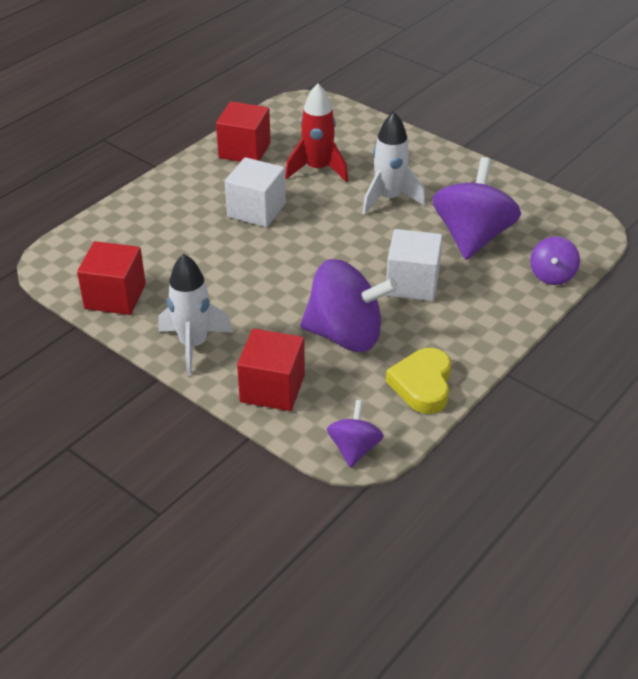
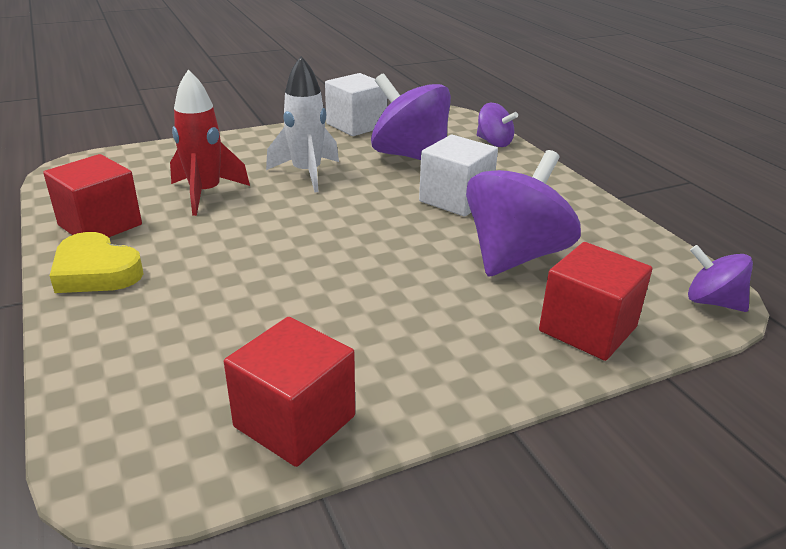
camera: 65 degrees left, 10 degrees down
white rocket [158,254,233,376] -> none
white cube [225,157,286,227] -> white cube moved to [325,73,387,136]
yellow heart [386,348,451,414] -> yellow heart moved to [50,232,143,293]

